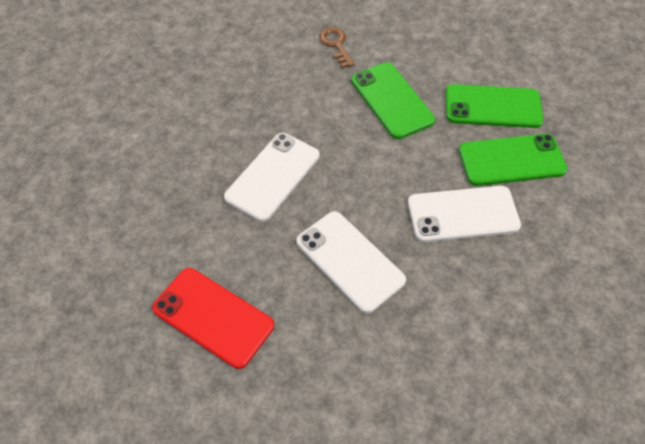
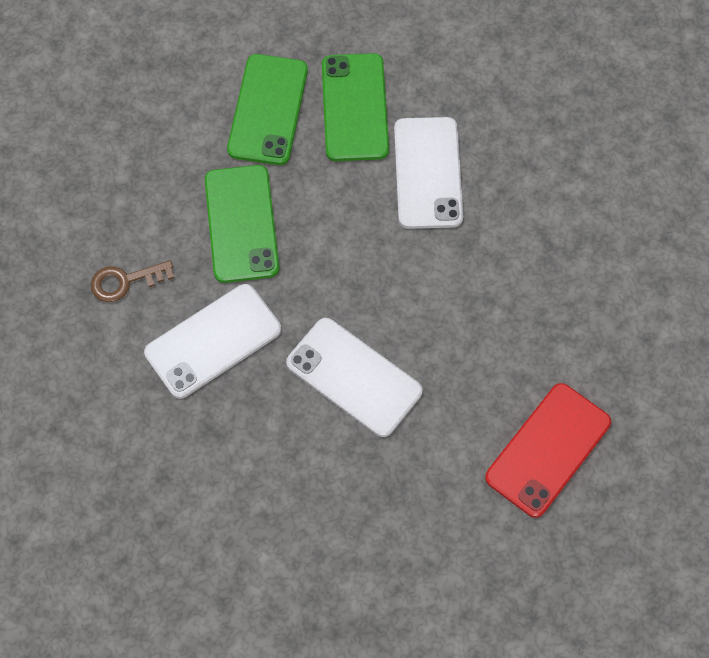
camera: 85 degrees left, 10 degrees up
white phone [296,211,406,314] -> white phone moved to [144,284,281,399]
green phone [351,62,435,139] -> green phone turned 75 degrees counterclockwise [205,165,280,283]

